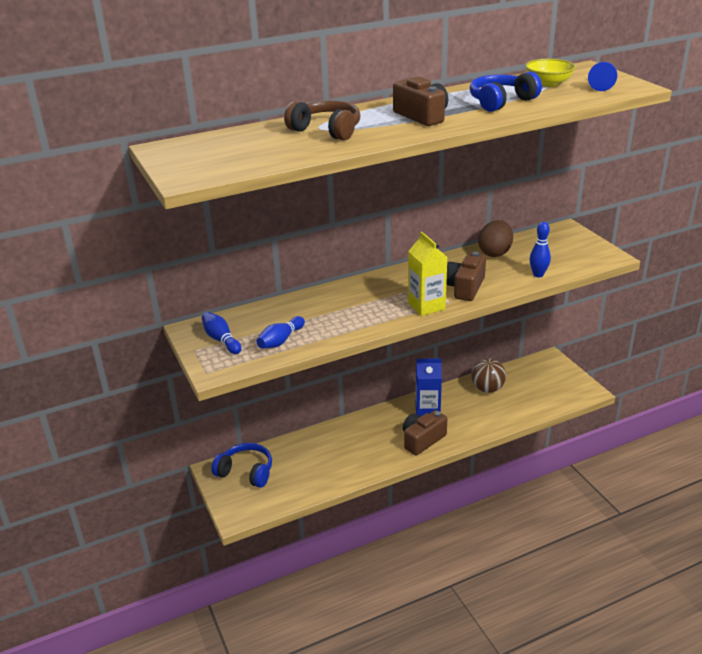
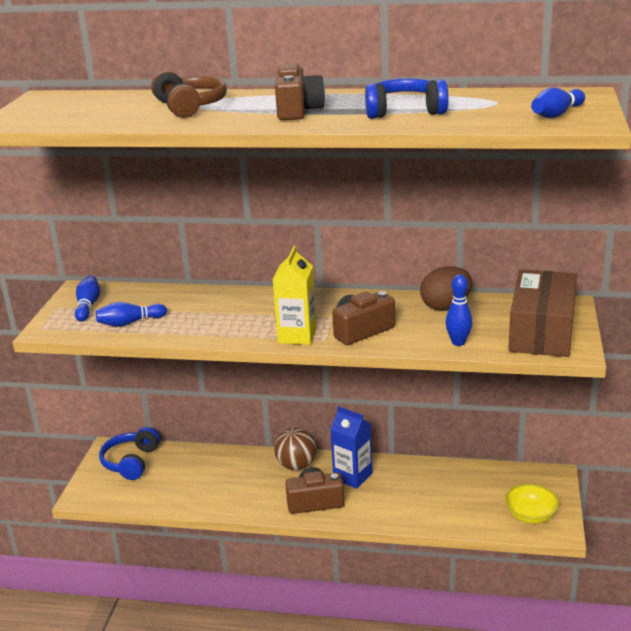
camera: 35 degrees right, 5 degrees down
blue headphones [211,443,272,488] -> blue headphones turned 135 degrees counterclockwise [99,427,160,480]
brown ball [471,358,506,393] -> brown ball moved to [274,428,317,470]
yellow bowl [525,59,576,87] -> yellow bowl moved to [504,484,559,524]
blue pawn [588,62,618,91] -> blue bowling pin [531,87,585,118]
none -> brown box [508,269,577,357]

